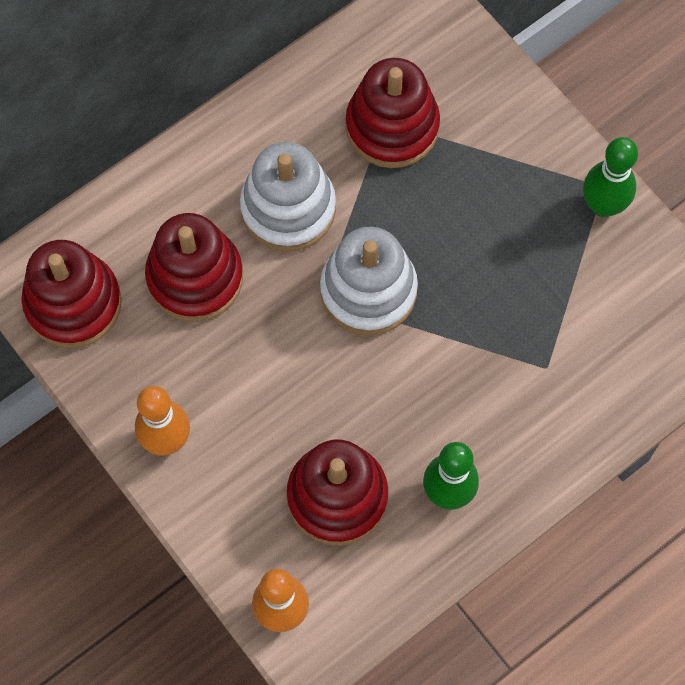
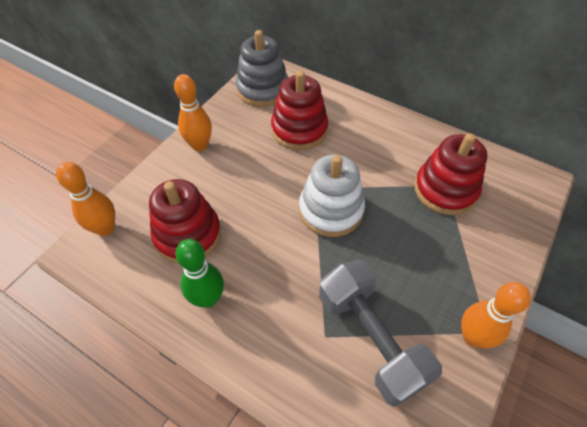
camera: 70 degrees right, 15 degrees down
red stacking toy [21,240,122,348] -> grey stacking toy [236,30,288,107]
white stacking toy [240,142,336,252] -> none
green bowling pin [583,137,638,217] -> orange bowling pin [461,282,531,349]
none -> grey dumbbell [319,260,442,407]

